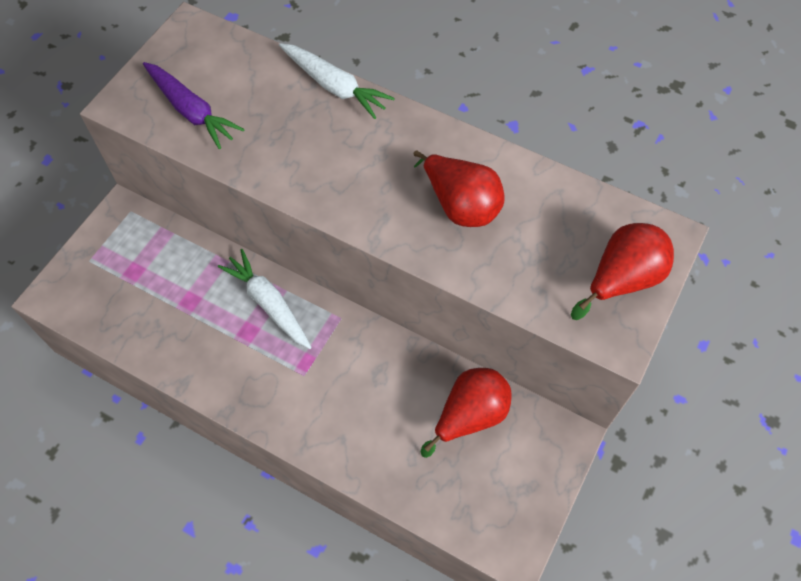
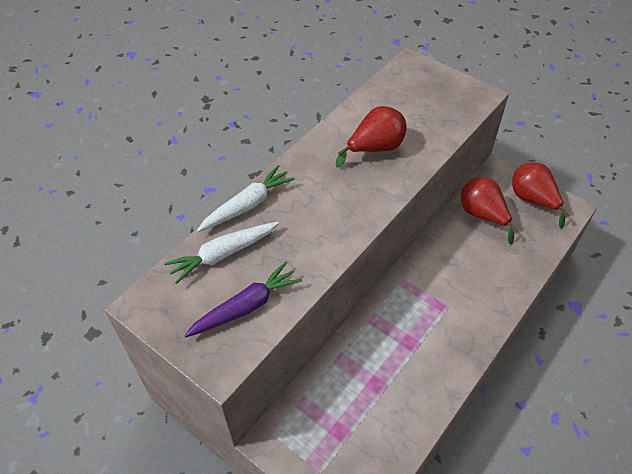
camera: 80 degrees left, 10 degrees down
white carrot [218,249,312,349] -> white carrot moved to [164,222,279,284]
red pear [571,223,674,320] -> red pear moved to [512,162,569,229]

